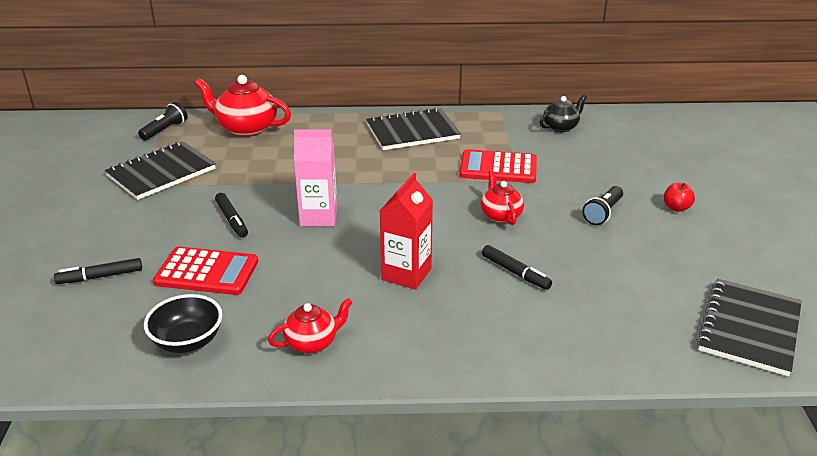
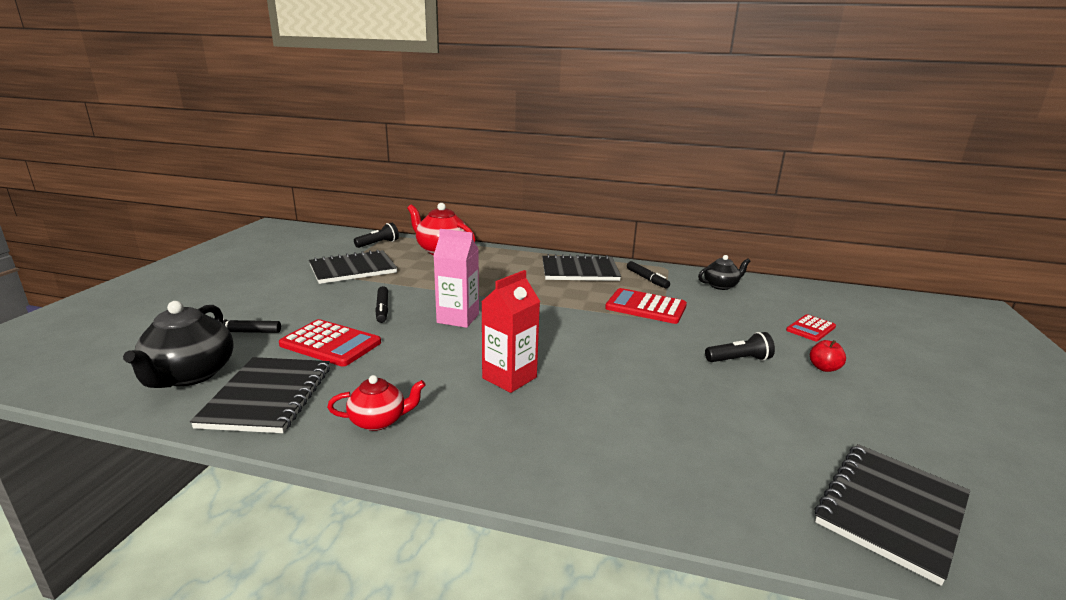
camera: 15 degrees right, 10 degrees down
black bowl [144,294,223,353] -> black notebook [190,357,330,433]
red teapot [481,170,524,225] -> none
black marker [482,245,552,290] -> black marker moved to [627,261,670,288]
black flashlight [582,186,623,225] -> black flashlight turned 150 degrees counterclockwise [705,332,775,362]
none -> black teapot [123,301,234,388]
none -> red calculator [786,314,836,341]

